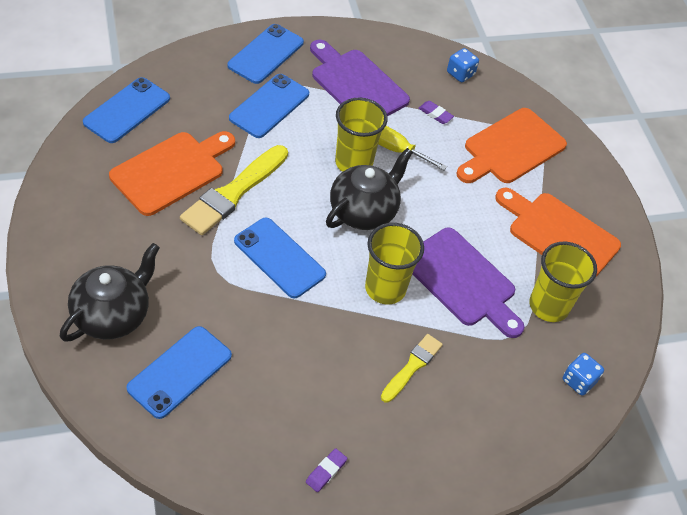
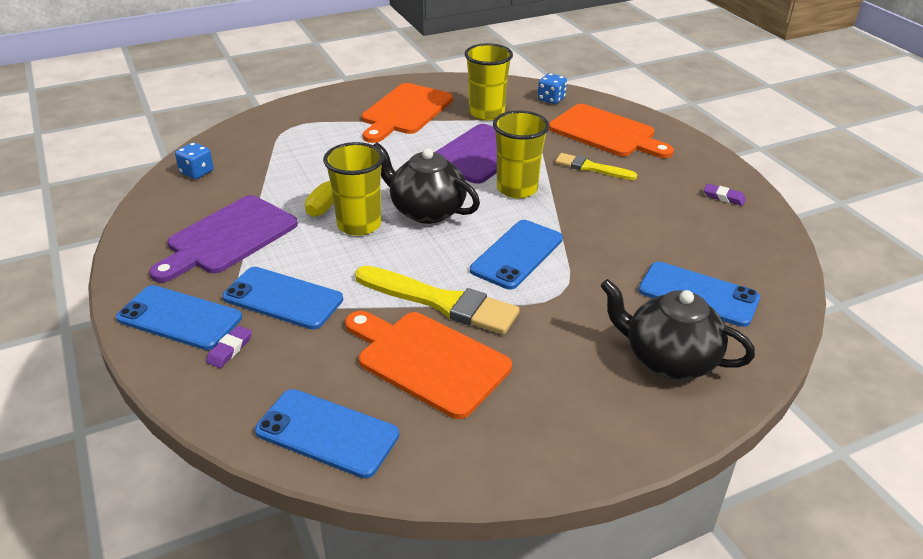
camera: 95 degrees left, 15 degrees down
purple eraser [418,101,454,124] -> purple eraser moved to [206,326,252,368]
orange cutting board [456,108,567,183] -> orange cutting board moved to [549,104,674,158]

